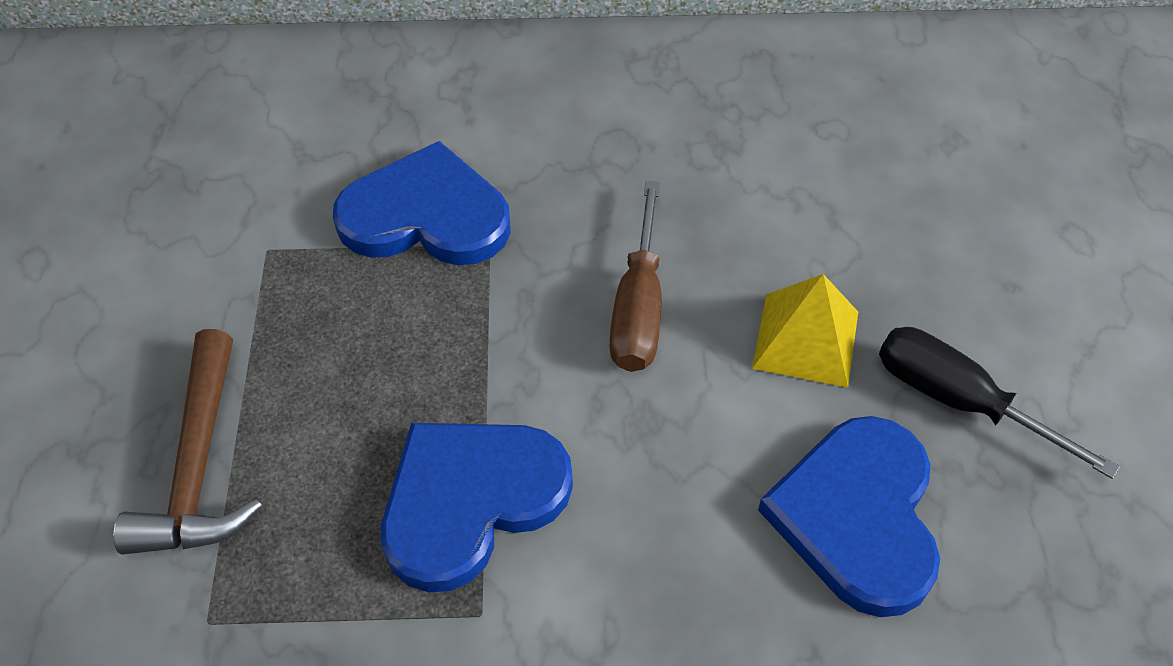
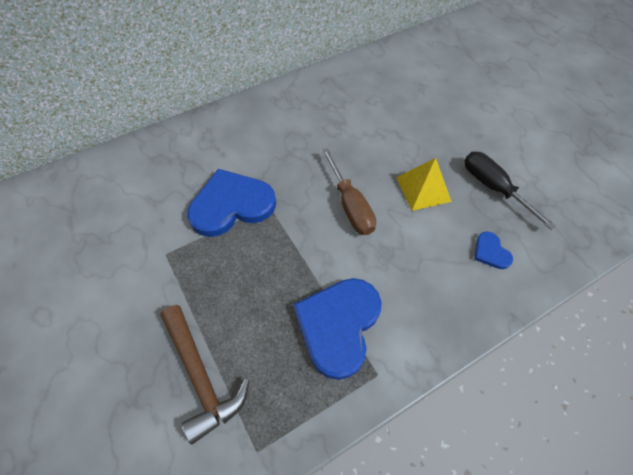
camera: 30 degrees left, 5 degrees up
blue heart [758,416,940,617] -> blue heart [474,231,513,269], size x0.46
black screwdriver [879,327,1120,479] -> black screwdriver turned 45 degrees clockwise [464,151,556,230]

